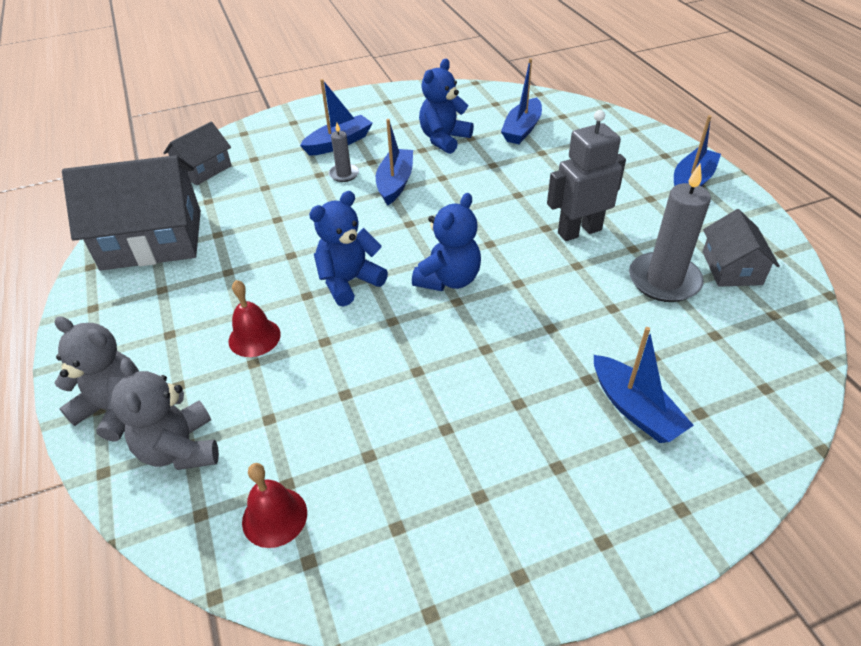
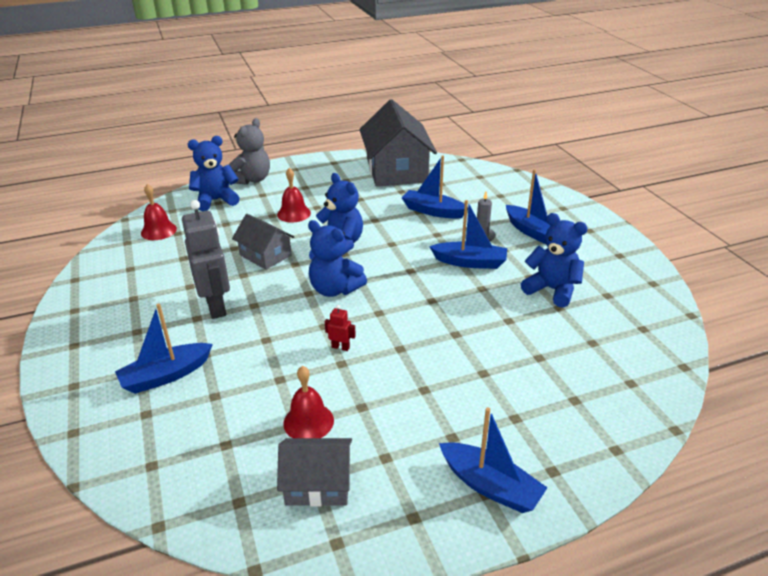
camera: 90 degrees right, 10 degrees down
grey teddy bear [111,358,219,470] -> blue teddy bear [188,136,240,211]
grey house [164,122,232,185] -> grey house moved to [232,214,294,270]
blue boat [501,58,542,144] -> blue boat moved to [402,155,468,219]
grey robot [547,110,626,241] -> grey robot moved to [182,200,230,319]
grey candle [629,164,711,302] -> red bell [283,366,334,438]
none -> red robot [325,305,356,351]

